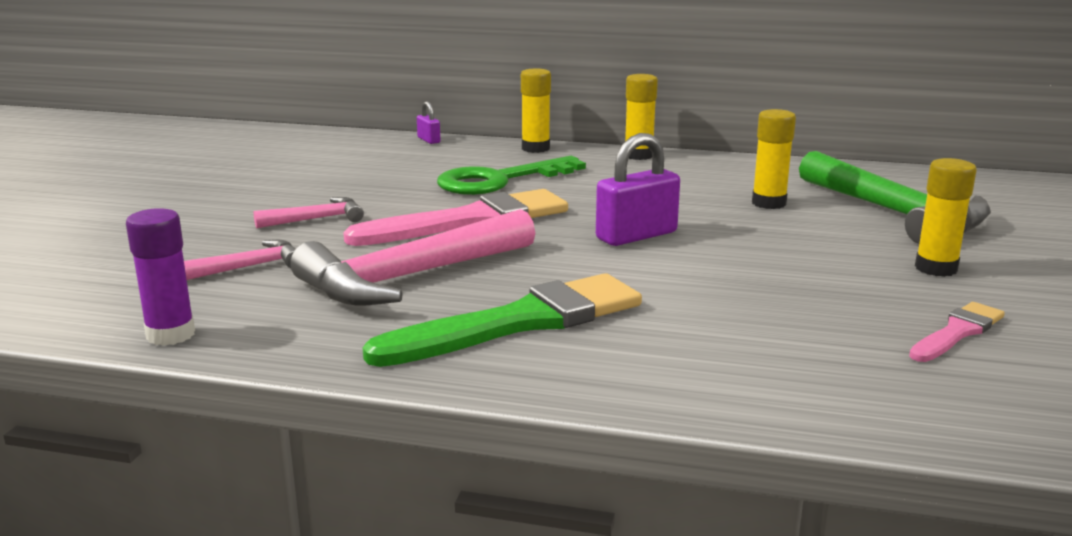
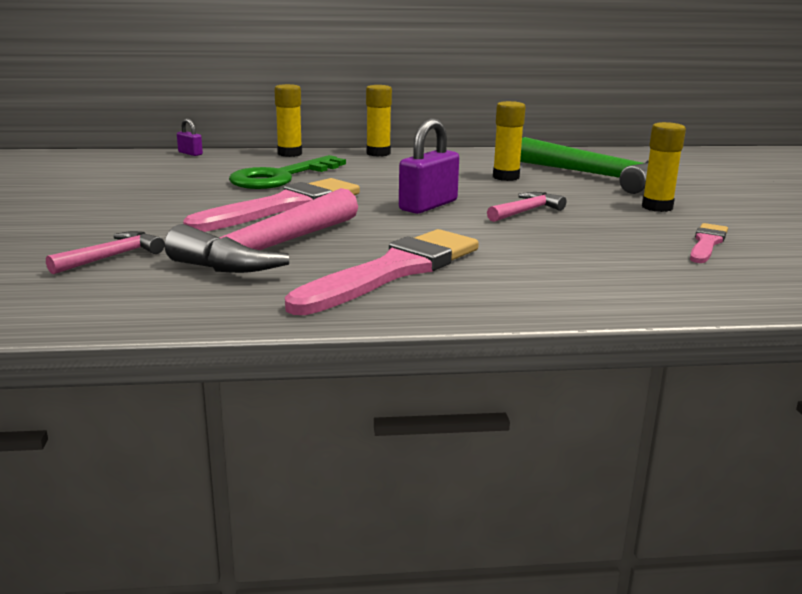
camera: 20 degrees left, 0 degrees up
purple glue stick [126,208,195,346] -> none
pink hammer [254,197,364,228] -> pink hammer moved to [487,192,566,222]
green brush [363,273,642,367] -> pink brush [285,229,479,315]

